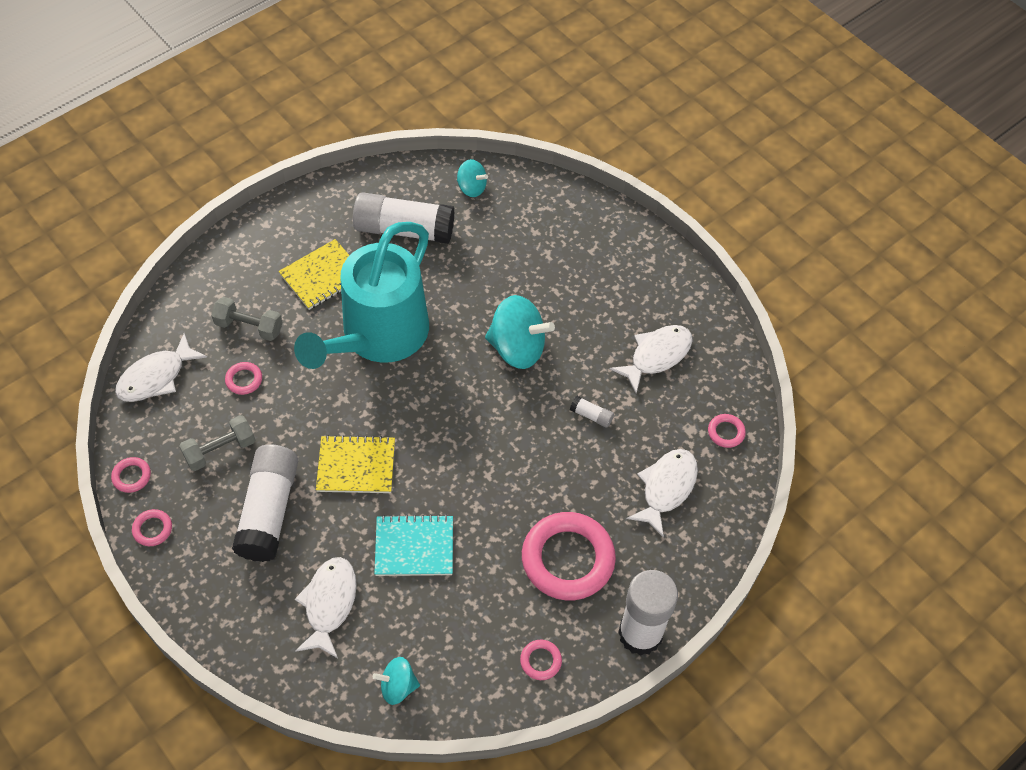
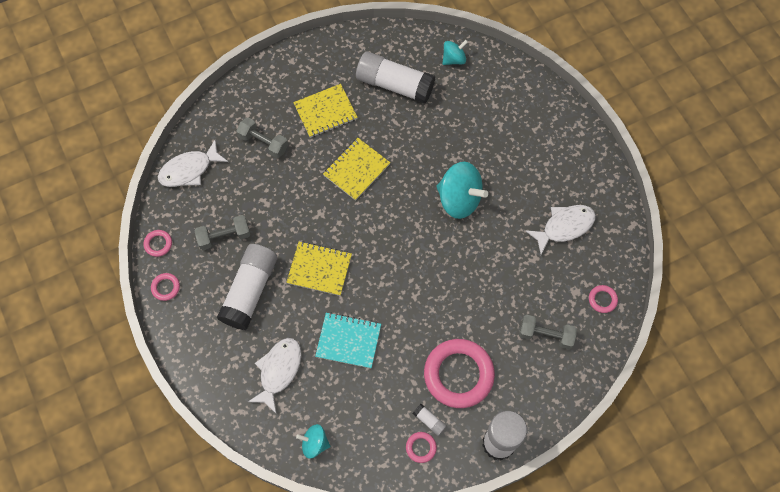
camera: 15 degrees right, 10 degrees up
pink ring [225,362,262,395] -> none
turquoise watering can [294,222,429,369] -> yellow notebook [323,138,390,201]
turquoise spinning top [457,159,488,197] -> turquoise spinning top turned 75 degrees counterclockwise [442,40,468,65]
white glue stick [570,396,614,428] -> white glue stick moved to [413,404,447,436]
white fish [627,449,698,538] -> grey dumbbell [519,315,577,349]

